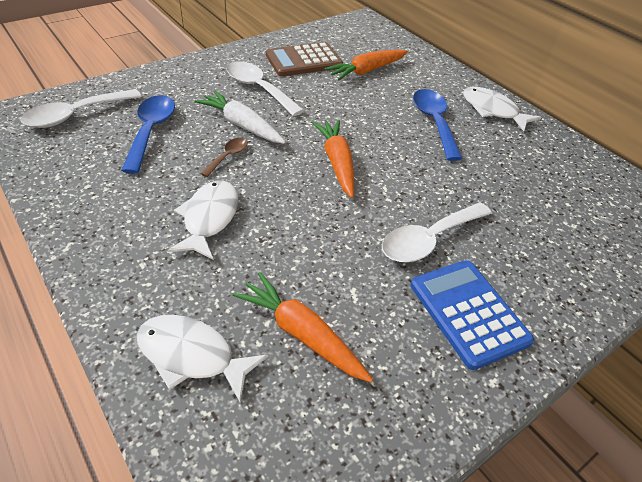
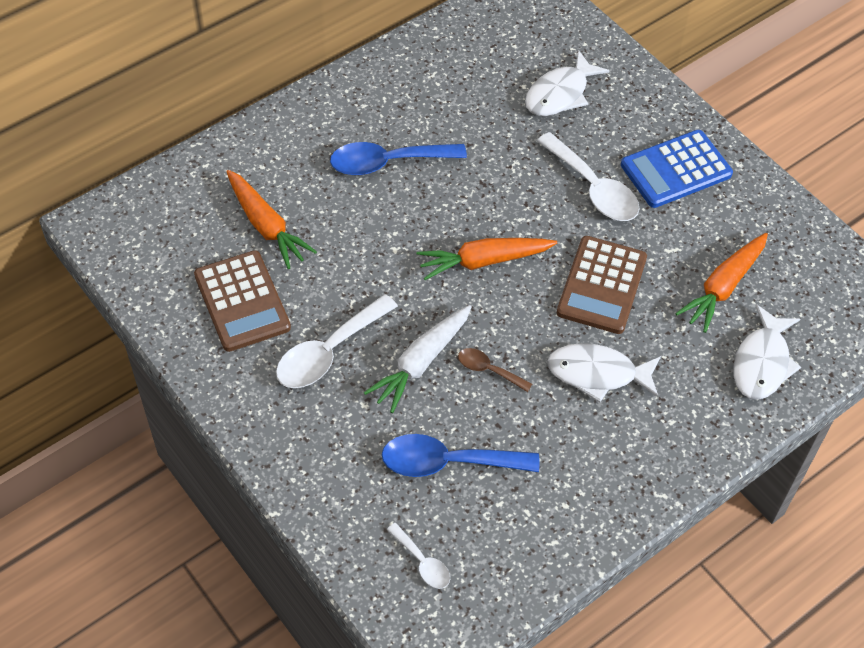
camera: 90 degrees left, 10 degrees up
white spoon [21,89,142,128] -> white spoon [387,523,450,589], size x0.53
white fish [463,87,541,132] -> white fish moved to [525,50,610,116]
none -> brown calculator [557,236,647,334]

